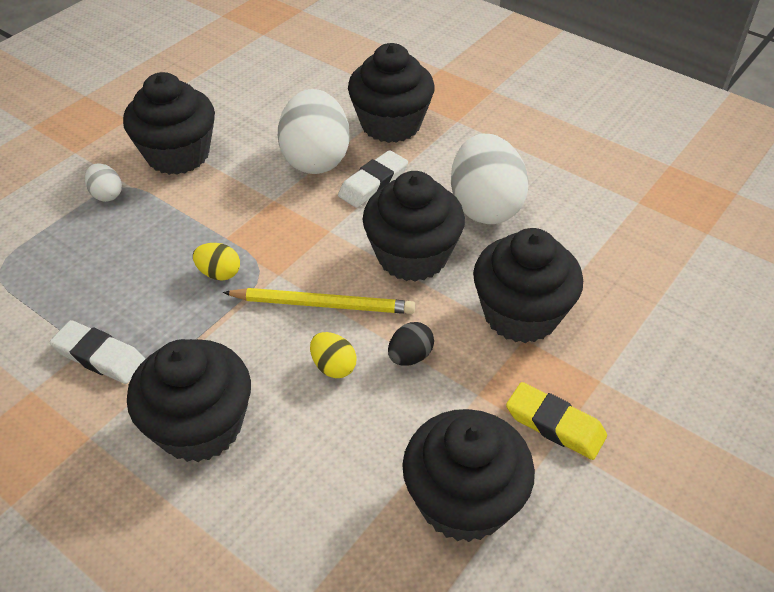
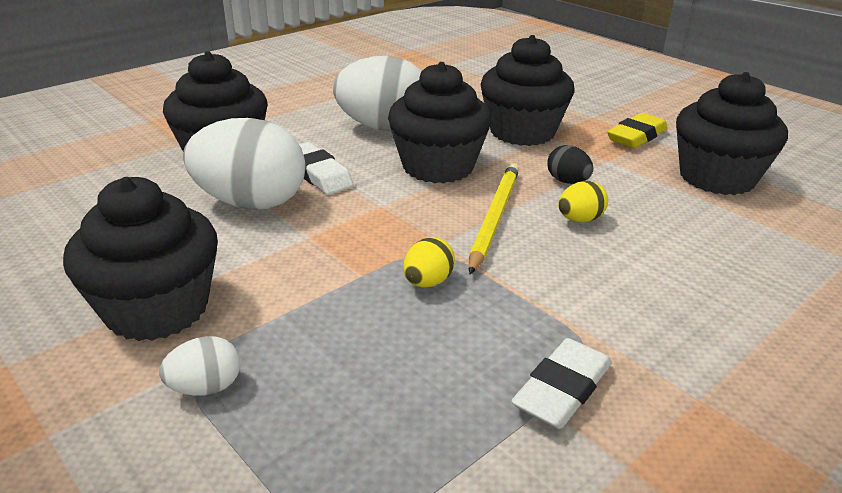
camera: 80 degrees left, 15 degrees down
black cupcake [127,339,251,462] -> none

